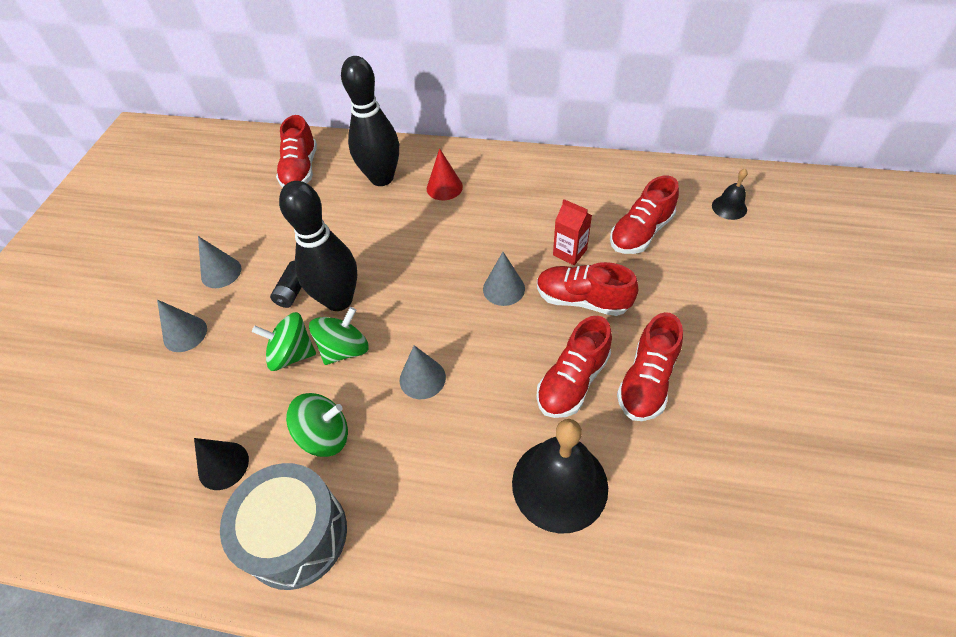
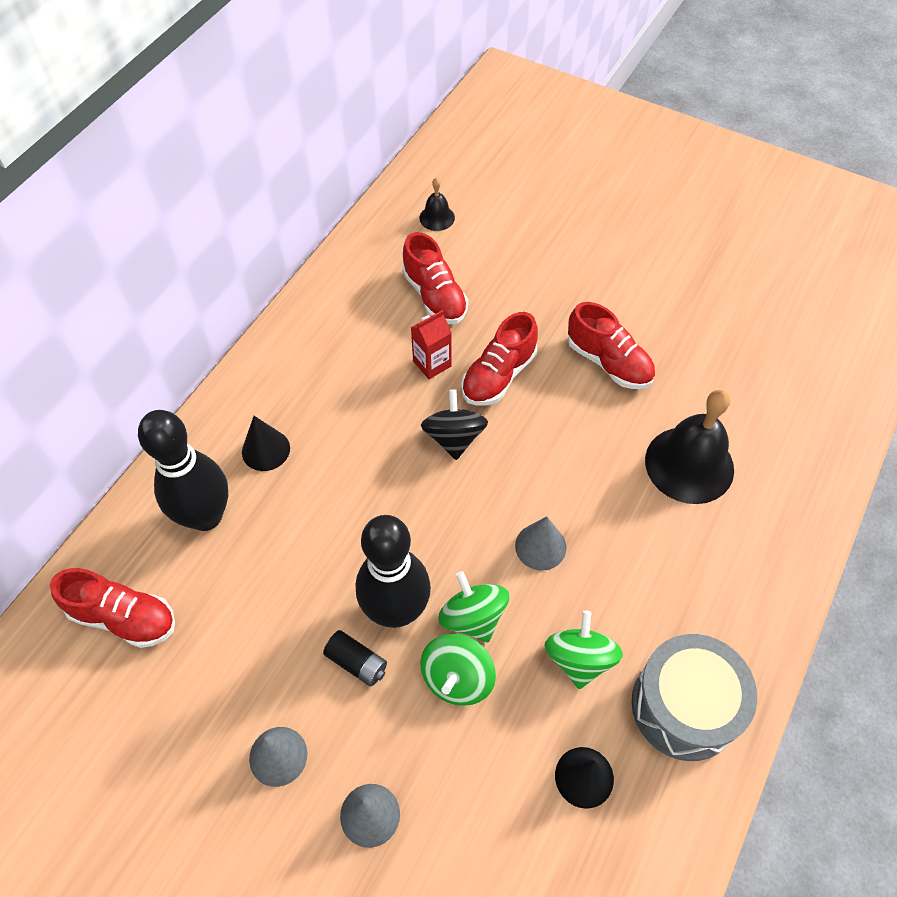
camera: 75 degrees left, 5 degrees up
red cone [427,148,463,200] -> black cone [242,416,290,471]
grey cone [483,252,525,306] -> black spinning top [421,389,488,460]
red shoe [536,316,612,418] -> none

